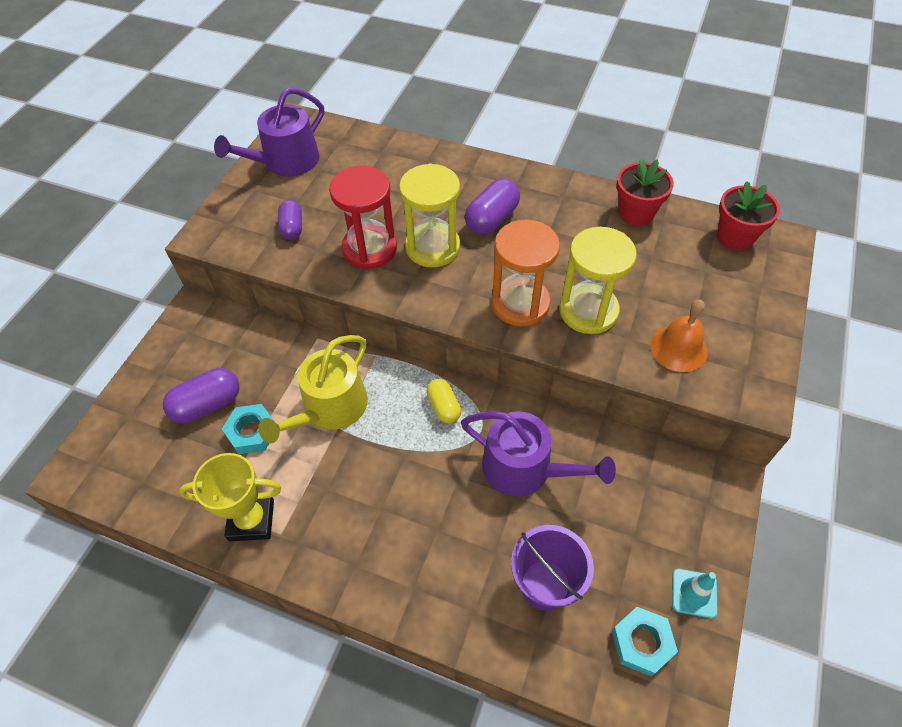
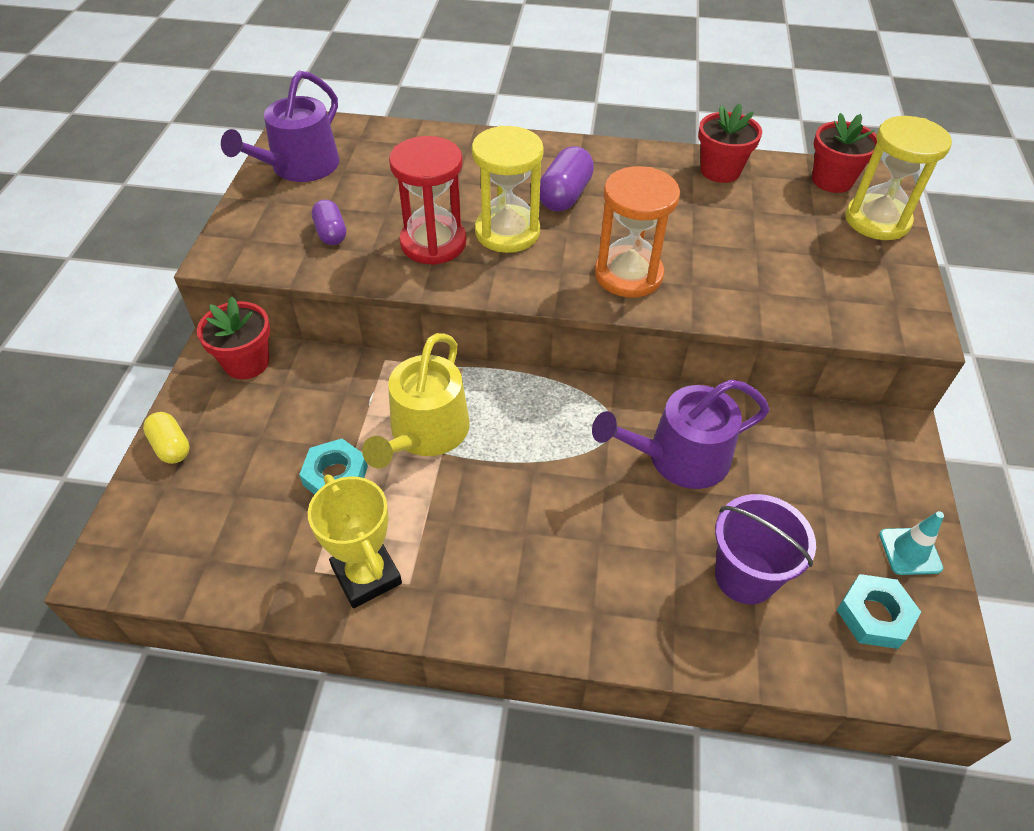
camera: 15 degrees left, 5 degrees down
purple capsule [163,368,239,424] -> none
yellow trophy [179,453,281,541] -> yellow trophy turned 75 degrees clockwise [308,474,402,608]
yellow capsule [427,379,461,423] -> yellow capsule moved to [143,412,190,464]
purple watering can [461,411,616,496] -> purple watering can turned 150 degrees clockwise [592,379,770,489]
yellow hourglass [559,227,637,334] -> yellow hourglass moved to [845,116,952,240]
orange bell [650,300,708,372] -> none
none -> red flower pot [197,296,270,379]

